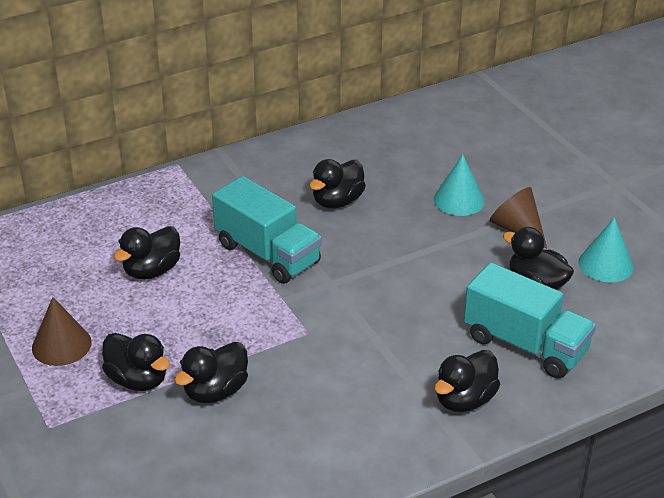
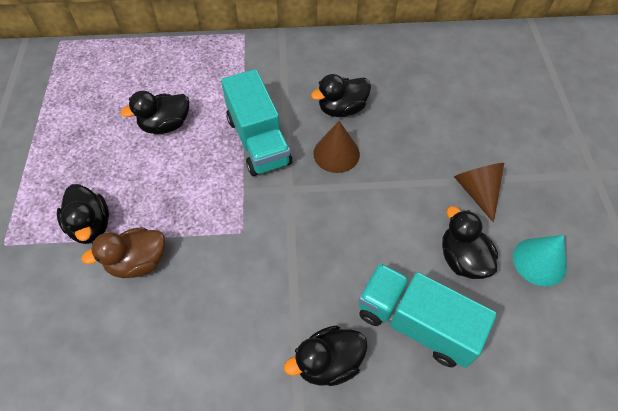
camera: 25 degrees right, 20 degrees up
brown cone [32,297,92,366] -> brown cone moved to [313,121,360,173]
black duck [174,342,248,403] -> brown duck [81,227,165,278]
turquoise cone [434,155,485,216] -> none
turquoise truck [464,262,596,378] -> turquoise truck turned 150 degrees clockwise [358,263,497,368]

